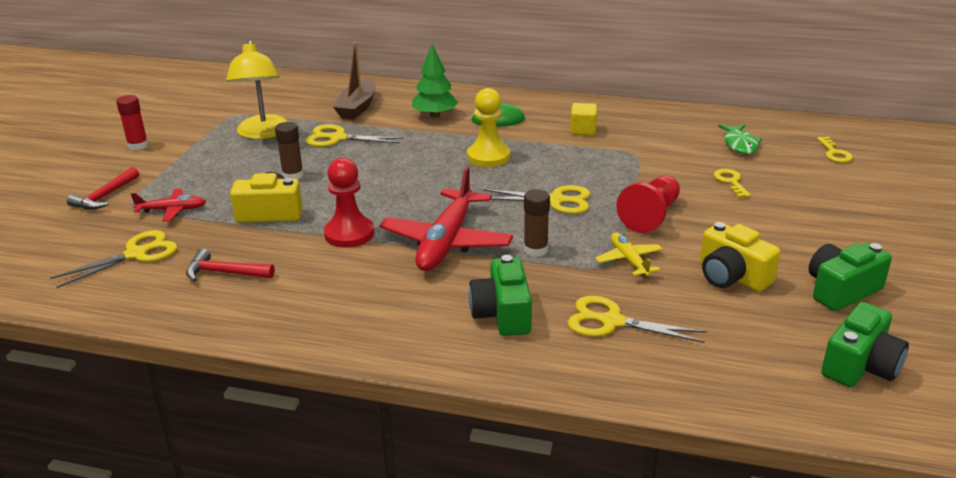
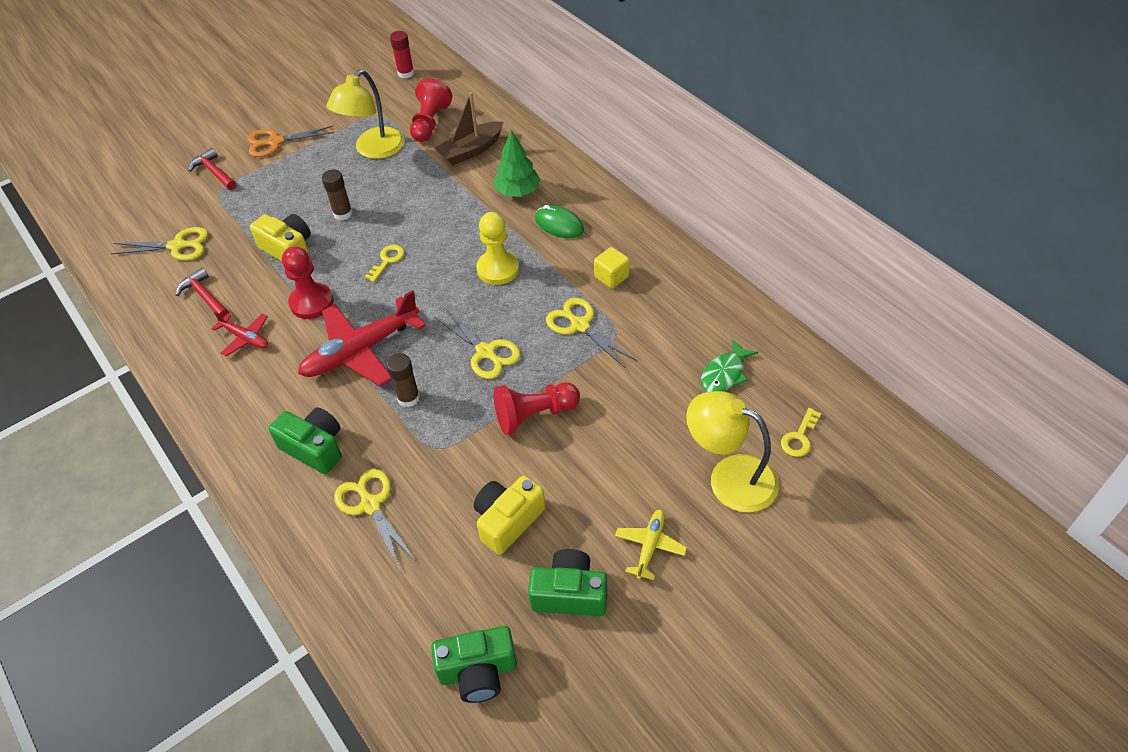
camera: 40 degrees right, 20 degrees up
red hammer [67,167,139,210] -> red hammer turned 75 degrees clockwise [188,148,236,190]
red glue stick [116,95,148,150] -> red glue stick moved to [390,31,414,79]
red plane [131,188,206,222] -> red plane moved to [212,311,268,356]
yellow scissors [306,124,403,147] -> yellow scissors moved to [546,298,636,368]
green camera [469,255,532,336] -> green camera turned 90 degrees clockwise [268,407,342,474]
yellow plane [595,232,663,276] -> yellow plane moved to [615,509,687,580]
yellow camera [700,222,781,292] -> yellow camera turned 45 degrees clockwise [474,475,546,555]
yellow key [714,169,751,198] -> yellow key moved to [365,245,405,282]
none -> orange scissors [248,126,334,157]
none -> red pawn [410,78,453,142]
none -> yellow lamp [686,391,779,512]

